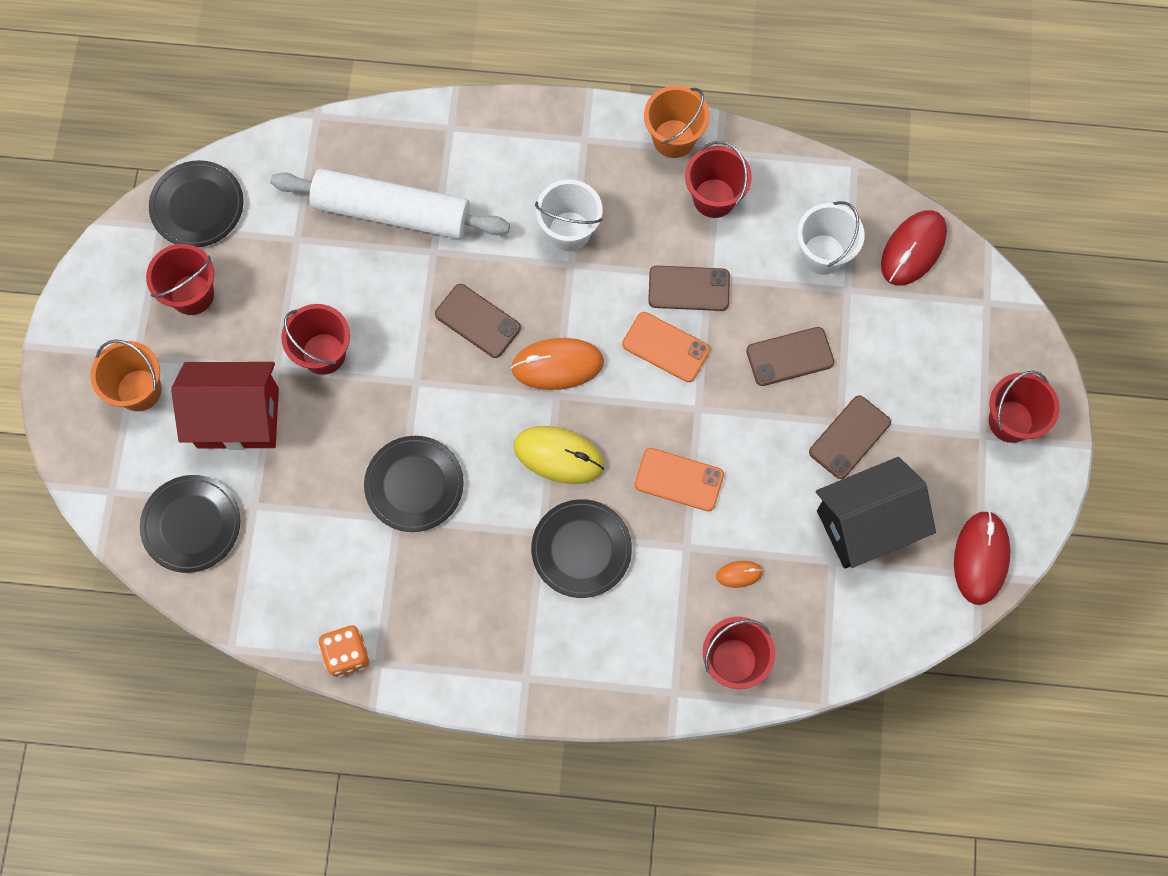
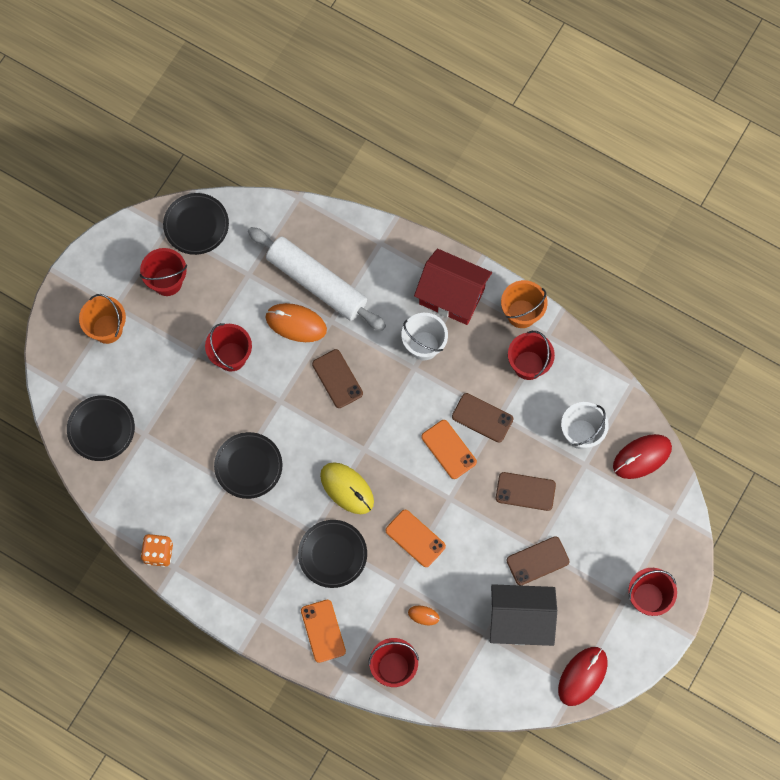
camera: 25 degrees right, 0 degrees up
red house [171,362,279,450] -> red house moved to [414,249,492,325]
orange mouse [511,338,604,390] -> orange mouse moved to [266,303,327,342]
none -> orange phone [301,600,346,663]

